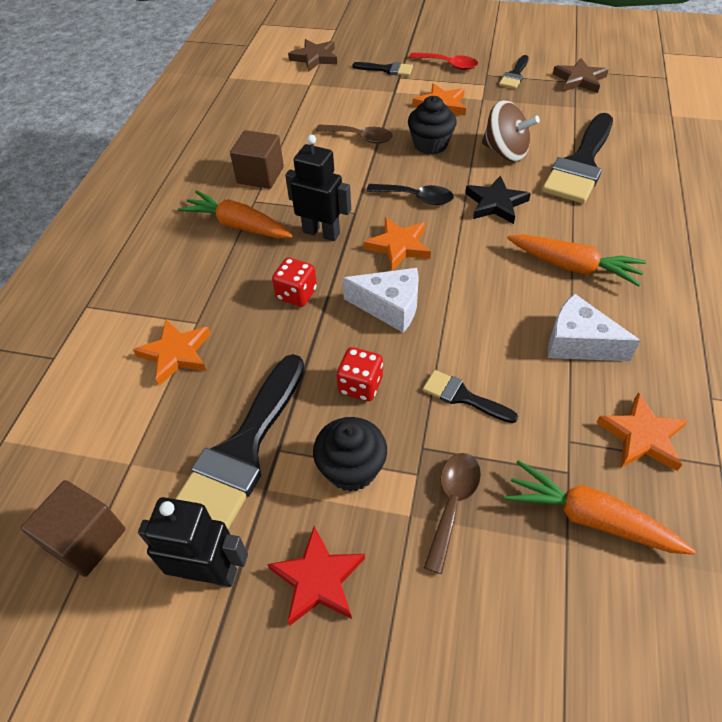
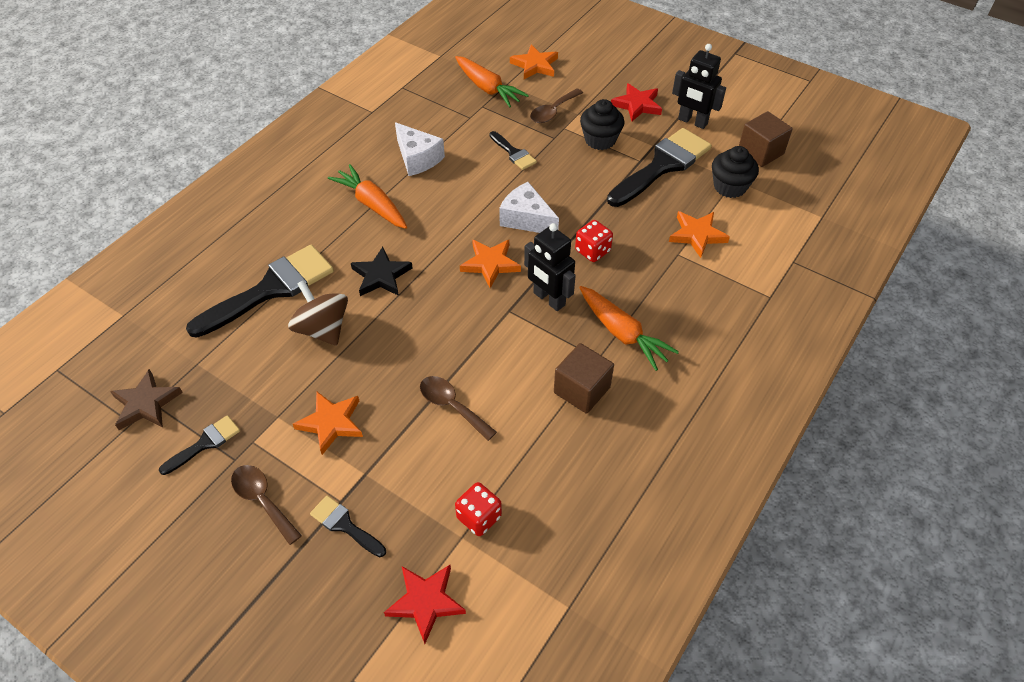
camera: 160 degrees left, 0 degrees up
brown star [288,39,337,72] -> red star [384,565,466,644]
red dice [336,347,383,401] -> red dice moved to [455,482,502,536]
black spoon [366,184,454,205] -> none
black cupcake [408,96,457,155] -> black cupcake moved to [712,146,759,198]
red spoon [409,52,478,70] -> brown spoon [231,465,302,545]
orange star [596,393,688,471] -> orange star moved to [510,44,558,79]

